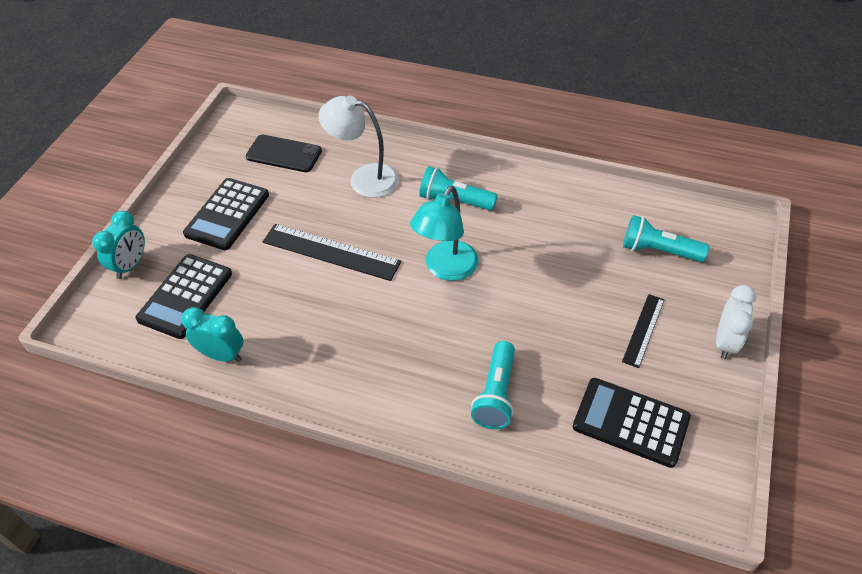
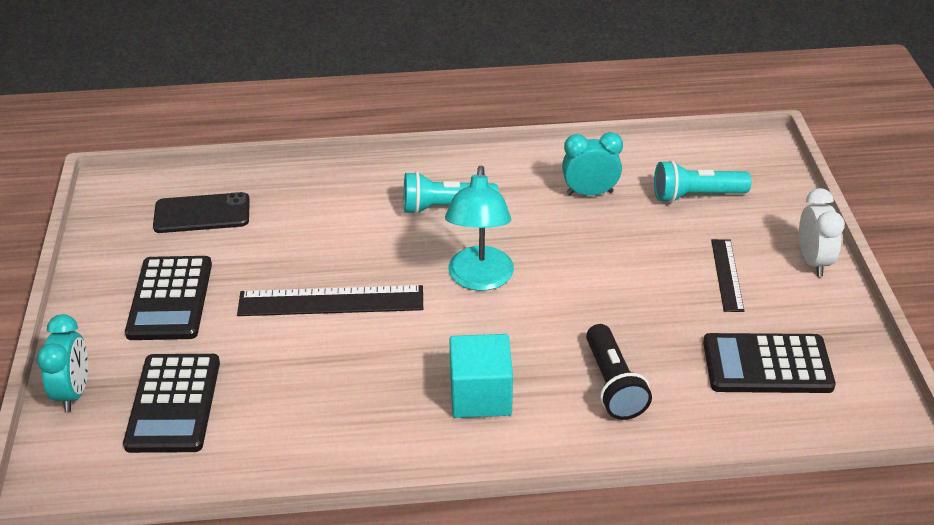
camera: 25 degrees left, 10 degrees down
turquoise clock [181,307,243,362] -> turquoise clock moved to [562,132,623,196]
white lamp [318,96,399,198] -> none
turquoise flashlight [471,341,515,429] -> black flashlight [586,324,652,420]
none -> turquoise cube [450,334,513,418]

